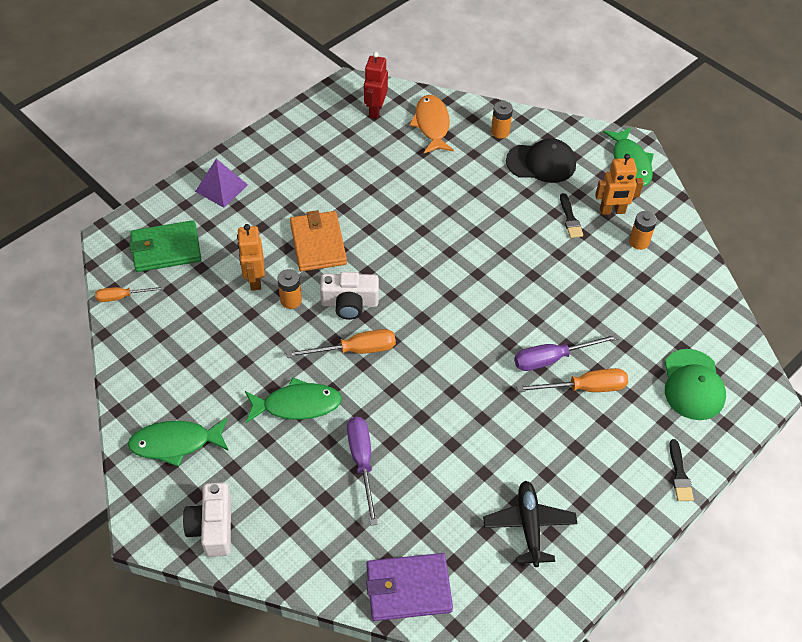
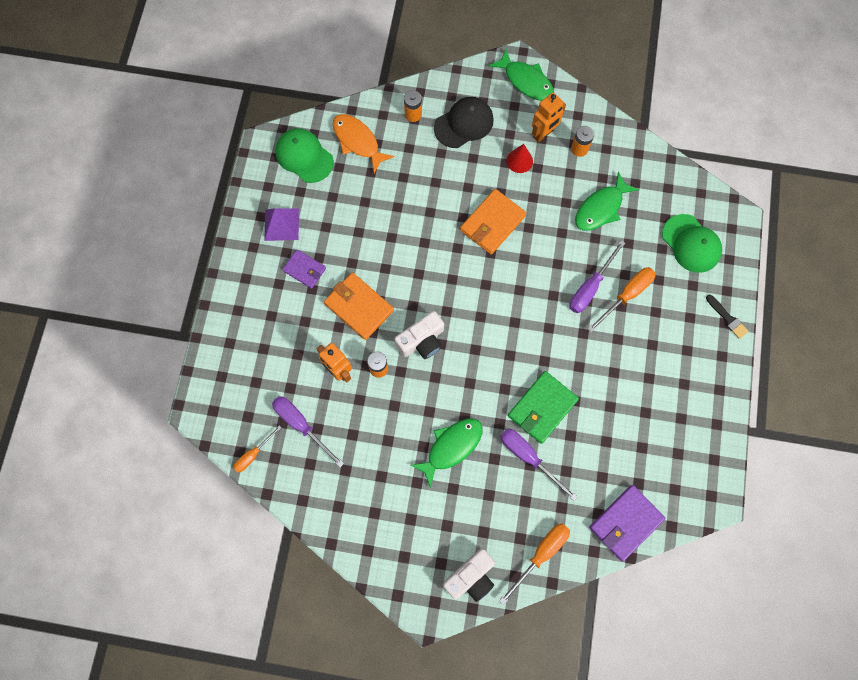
camera: 35 degrees left, 20 degrees up
green fish [128,418,229,467] -> green fish moved to [575,171,639,231]
green wallet [129,220,201,272] -> green wallet moved to [508,371,579,444]
white camera [183,482,231,557] -> white camera turned 90 degrees counterclockwise [443,549,495,602]
purple pyramid [195,159,248,208] -> purple pyramid moved to [264,208,299,241]
orange screwdriver [286,329,396,358] -> orange screwdriver moved to [499,524,570,605]
red robot [364,52,388,119] -> green cap [275,128,334,183]
black plane [483,481,577,567] -> none
black brush [560,193,583,238] -> red cone [506,144,533,173]
none -> purple screwdriver [272,396,344,467]
none -> purple wallet [282,249,326,289]
none -> orange wallet [460,189,526,254]

